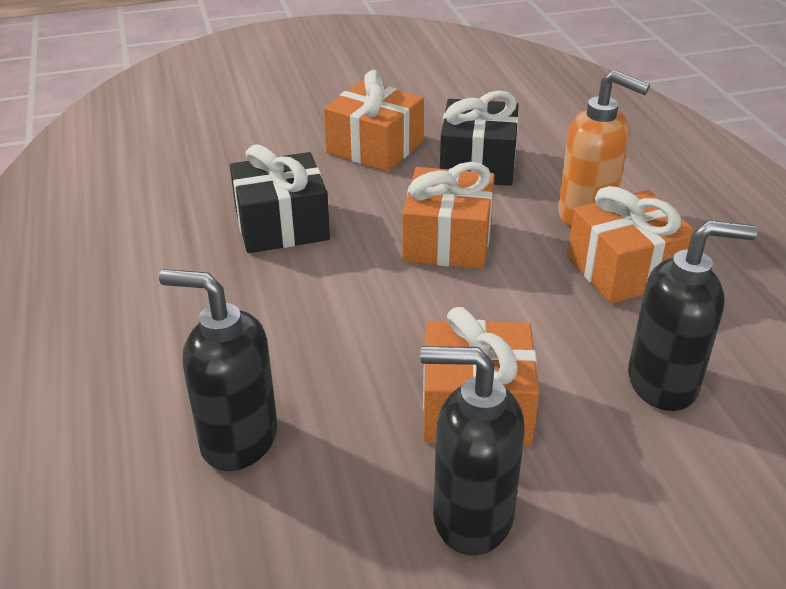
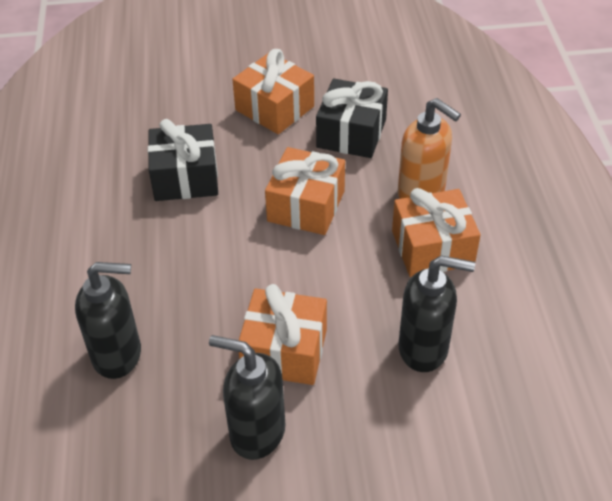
camera: 10 degrees right, 10 degrees up
black soap dispenser [159,269,277,471] -> black soap dispenser turned 150 degrees clockwise [75,262,141,379]

